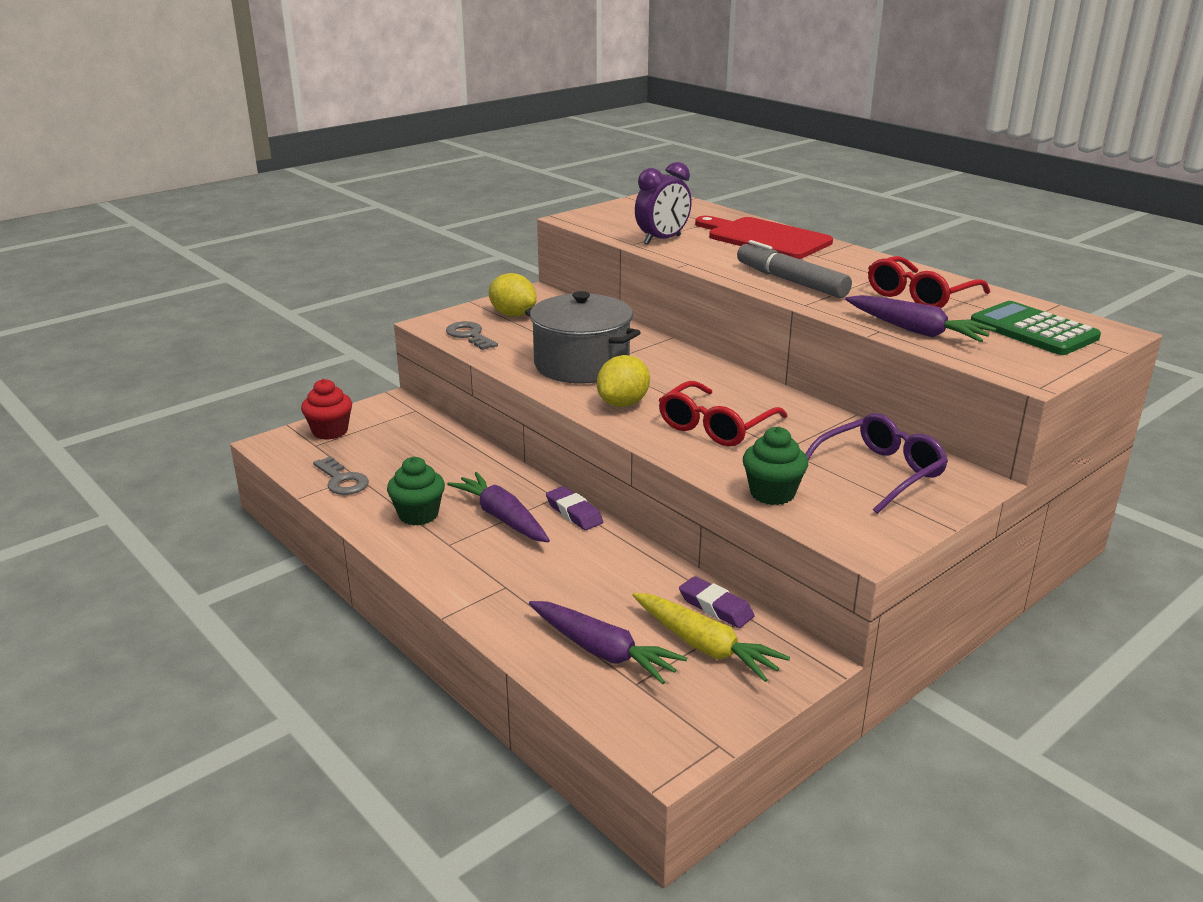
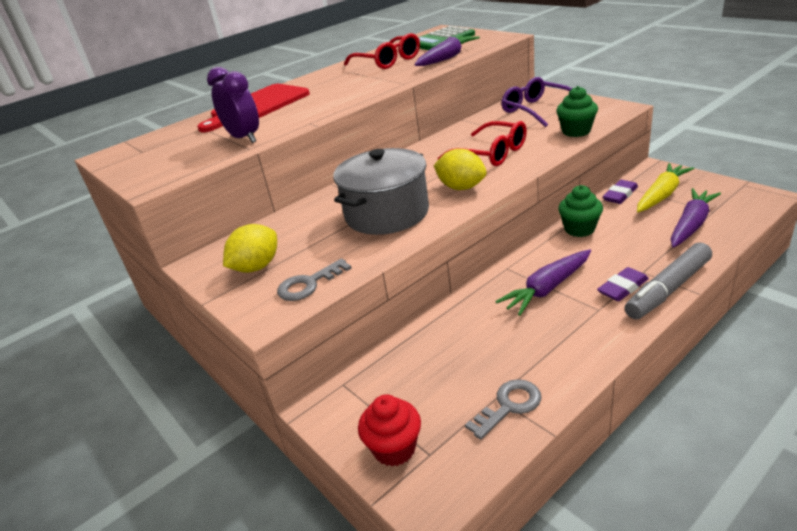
camera: 85 degrees left, 5 degrees up
green cupcake [387,457,445,525] -> green cupcake moved to [558,185,603,237]
purple eraser [546,486,603,530] -> purple eraser moved to [597,267,649,301]
grey marker [737,240,852,298] -> grey marker moved to [624,242,712,319]

